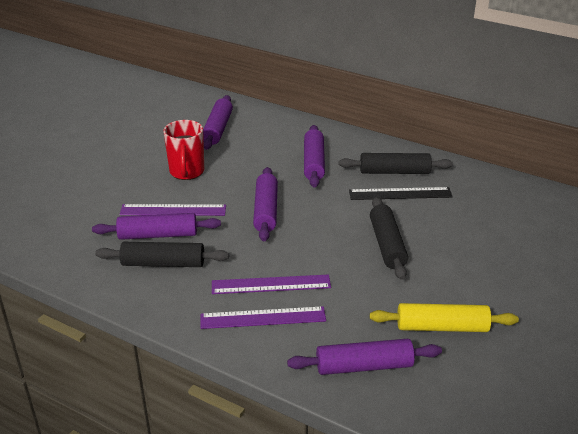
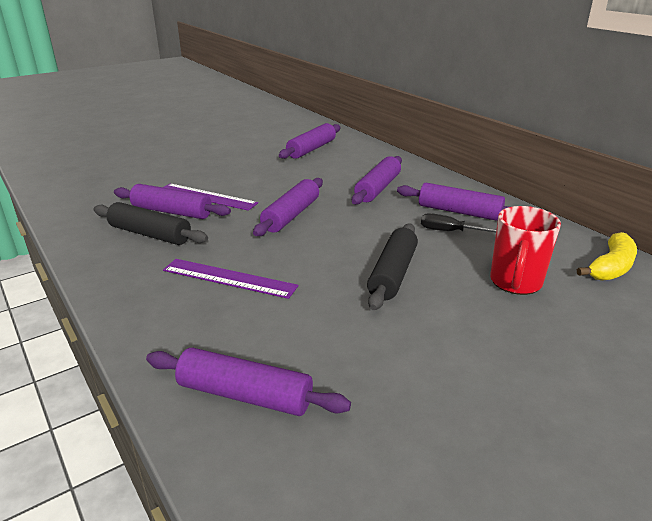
camera: 25 degrees right, 5 degrees down
red mug [163,120,204,180] -> red mug moved to [490,206,561,295]
purple ruler [200,306,326,329] -> none
black rolling pin [339,153,453,174] -> purple rolling pin [397,183,508,221]
black ruler [349,187,453,200] -> black screwdriver [421,213,496,232]
yellow rolling pin [370,303,519,332] -> none
none -> yellow banana [577,232,637,281]

